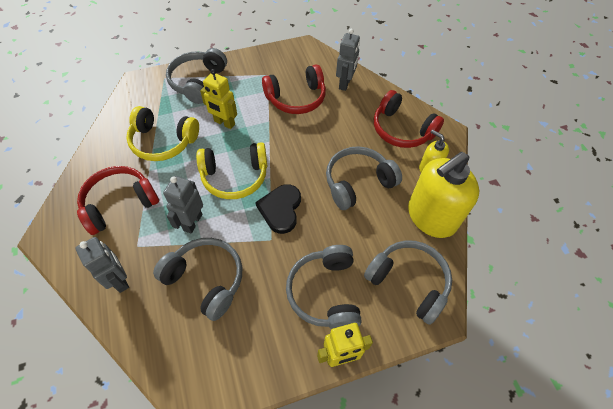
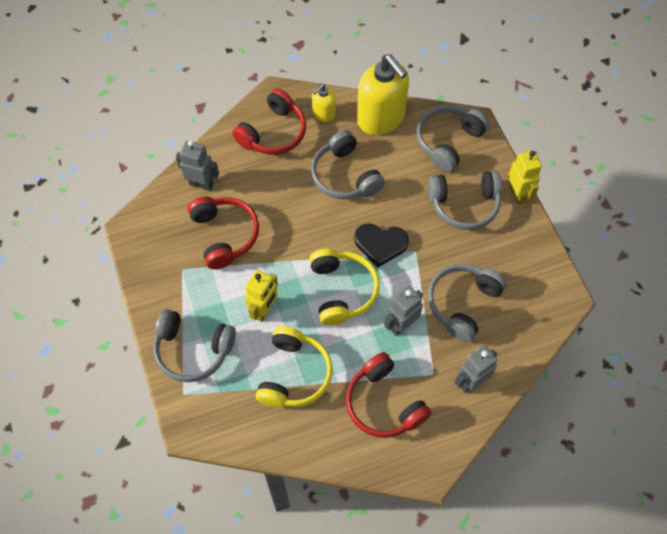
camera: 90 degrees left, 5 degrees up
grey robot [163,176,203,234] -> grey robot turned 120 degrees clockwise [384,286,423,336]

